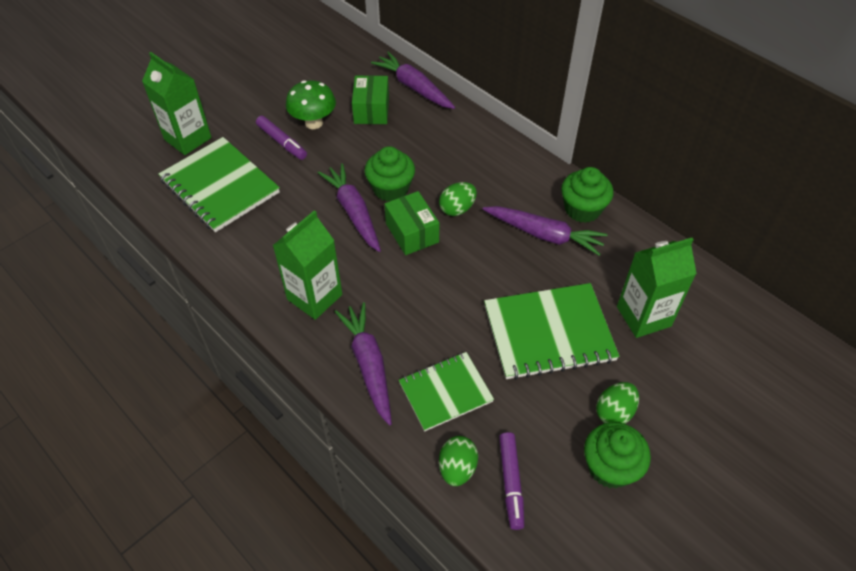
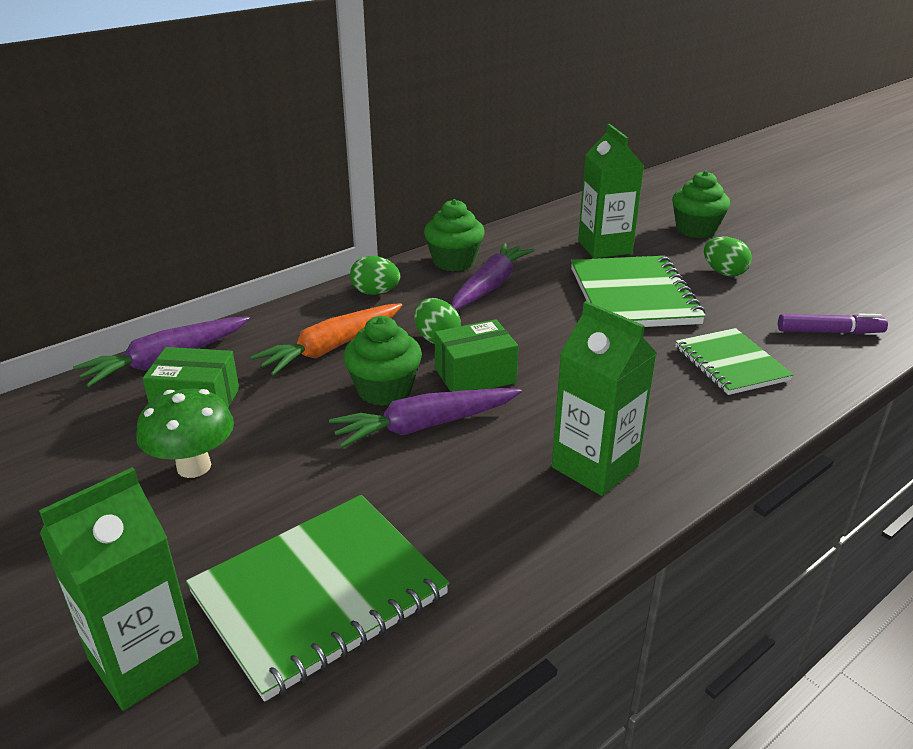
camera: 85 degrees left, 20 degrees down
purple marker [256,116,307,160] -> none
purple carrot [335,302,392,426] -> none
green egg [439,436,478,486] -> green egg moved to [350,256,401,295]
green cupcake [584,422,651,489] -> green cupcake moved to [672,171,730,238]
none -> orange carrot [251,303,402,375]

